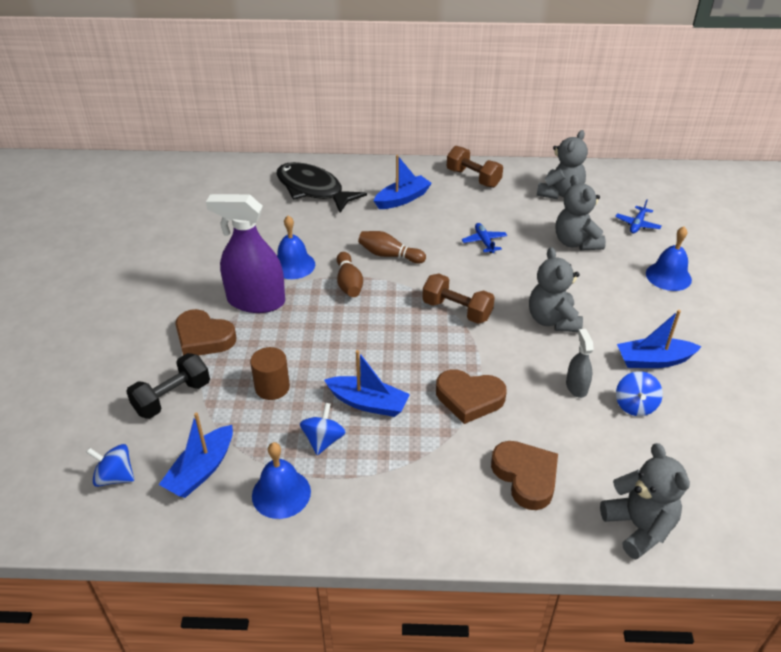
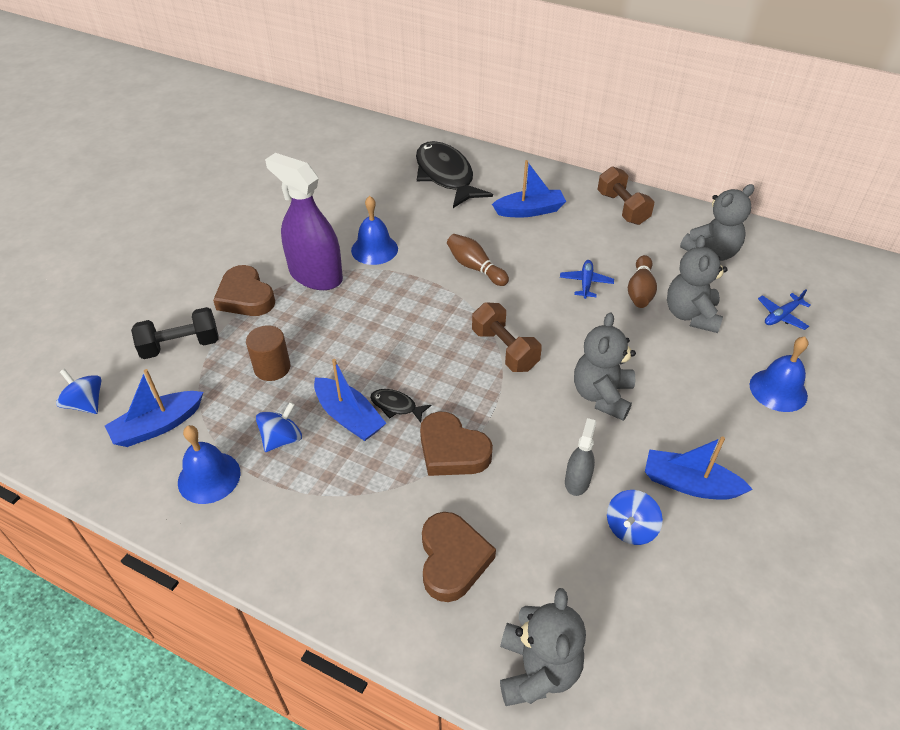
camera: 25 degrees right, 5 degrees up
brown bowling pin [337,252,363,297] -> brown bowling pin moved to [628,255,657,308]
none -> black fish [370,389,431,423]

